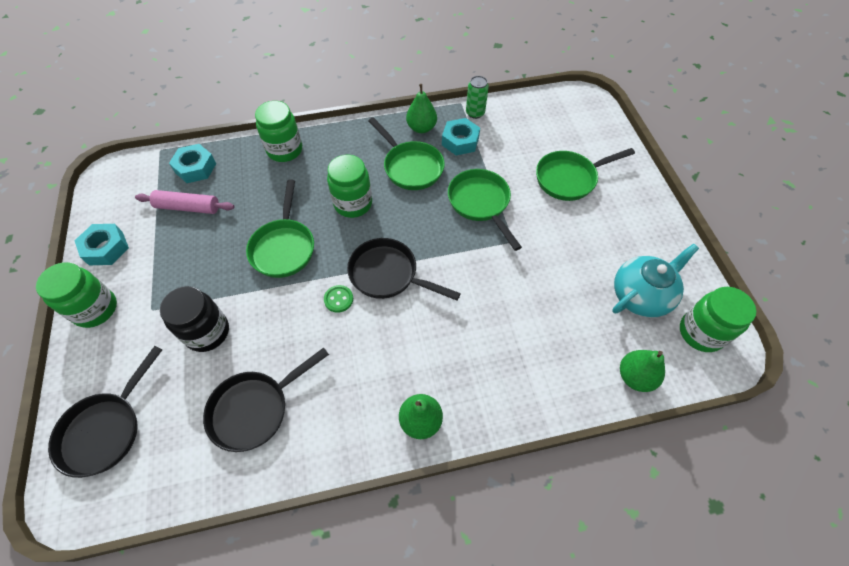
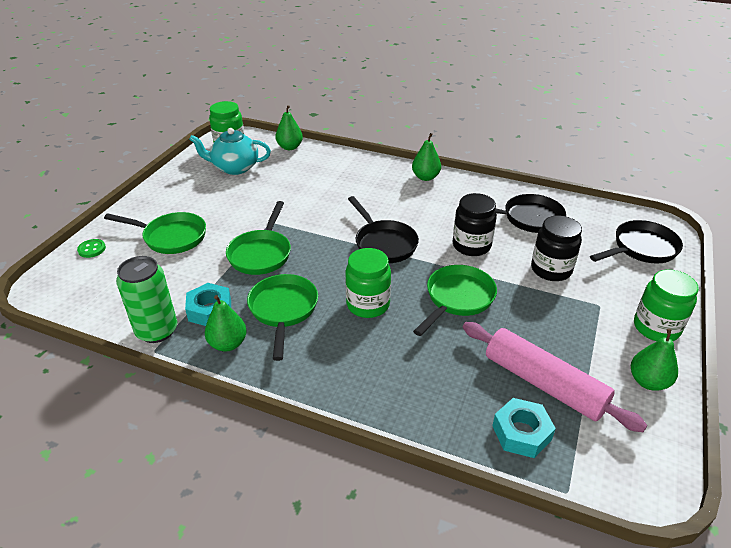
camera: 145 degrees left, 20 degrees down
turquoise nut [74,224,129,265] -> green pear [631,329,678,391]
pink rolling pin [135,190,234,214] -> pink rolling pin [463,322,647,432], size x1.55
green jar [255,101,302,162] -> none
green button [324,285,353,313] -> green button moved to [77,239,106,258]
green can [466,76,489,119] -> green can [116,256,177,343], size x1.65
none -> black jar [452,193,497,256]

